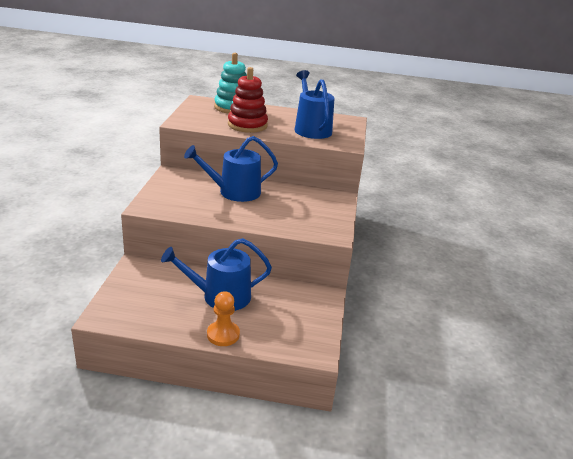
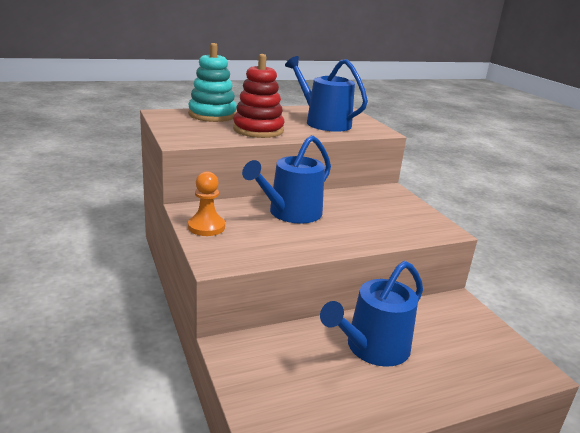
camera: 30 degrees left, 5 degrees down
orange pawn [207,291,240,346] -> orange pawn moved to [188,172,225,236]

